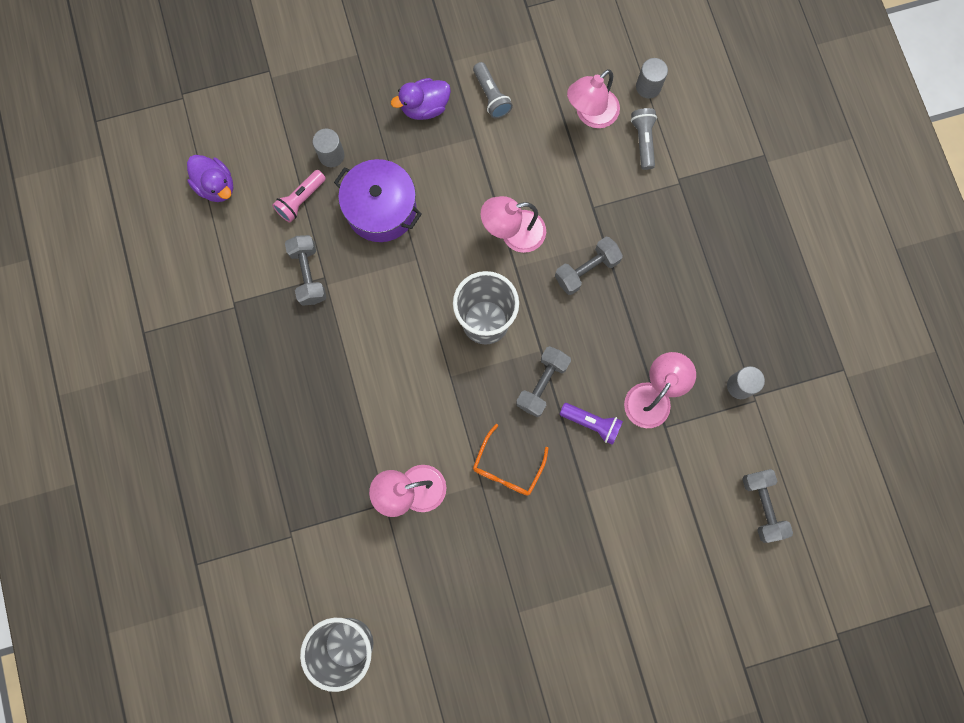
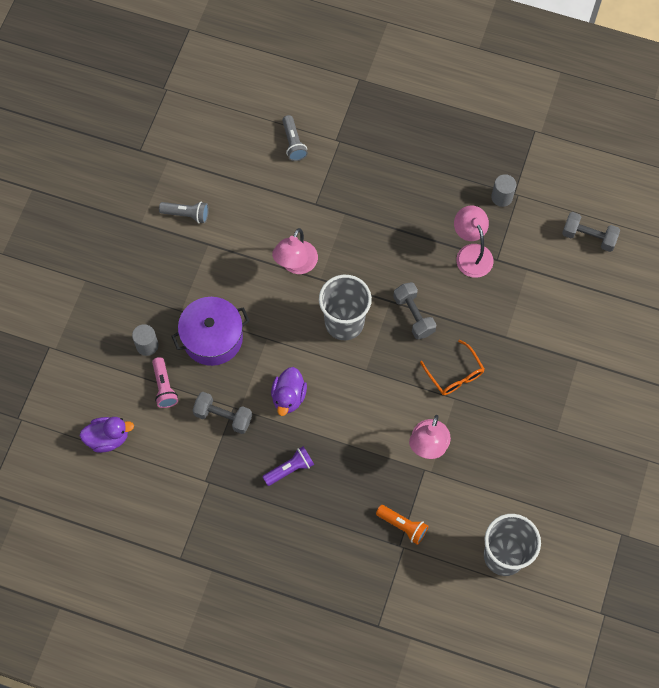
camera: 55 degrees left, 10 degrees down
purple duck [391,78,451,120] -> purple duck moved to [271,367,307,416]
grey dumbbell [555,237,623,295] -> none
purple flashlight [560,403,623,445] -> purple flashlight moved to [262,446,314,486]
pink lamp [567,69,620,128] -> none
grey flashlight [631,108,657,170] -> grey flashlight turned 135 degrees counterclockwise [282,115,308,161]
grey cylinder [636,58,668,98] -> none
none -> orange flashlight [376,505,428,545]

